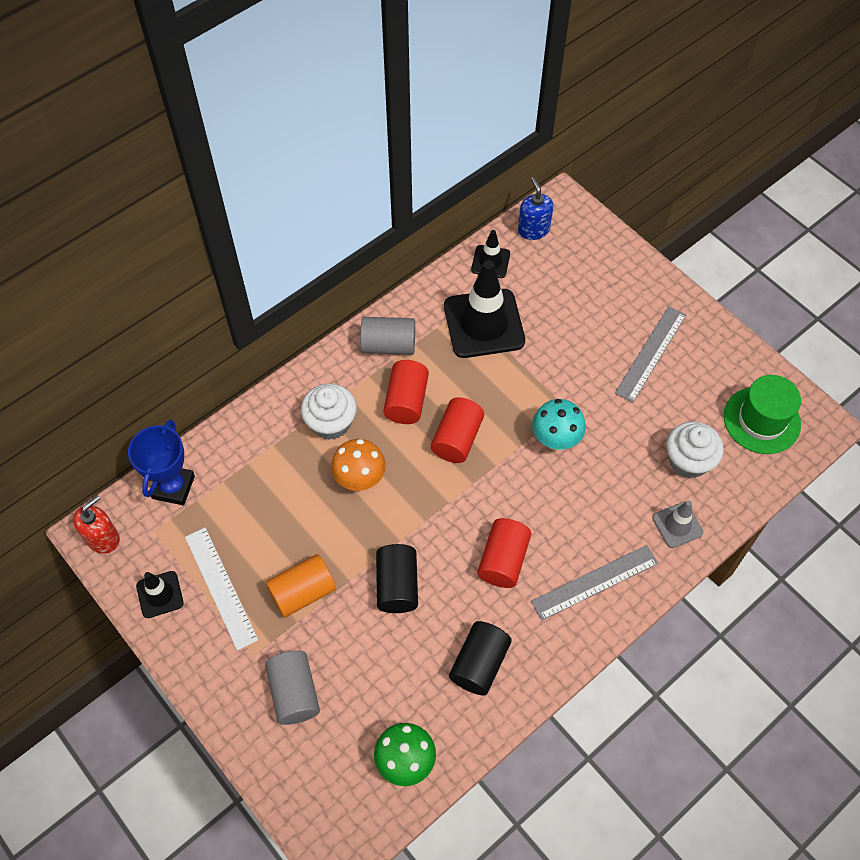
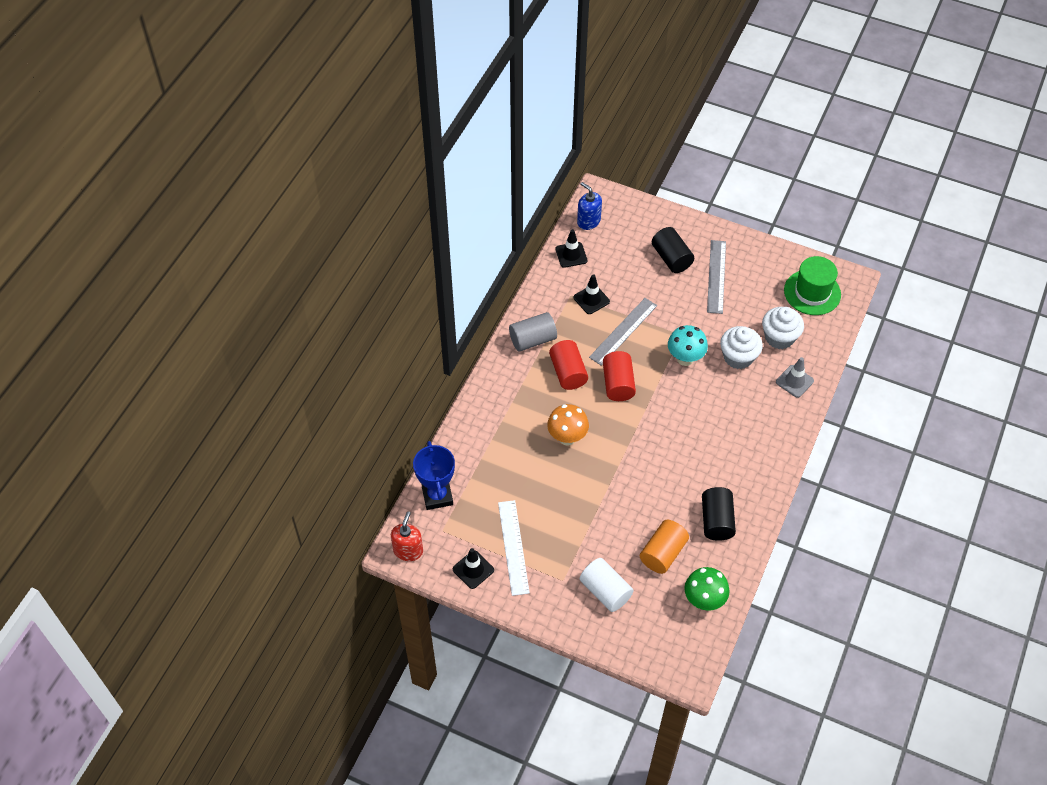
camera: 25 degrees left, 5 degrees down
white ruler [185,528,258,651] -> white ruler turned 45 degrees clockwise [498,500,530,596]
grey cylinder [265,650,320,725] -> white cylinder [580,558,634,612]
orange cylinder [266,554,336,618] -> orange cylinder moved to [640,520,689,574]
white cupcake [301,384,357,440] -> white cupcake moved to [720,326,763,369]
black cylinder [376,544,418,613] -> black cylinder moved to [652,227,694,273]
black traffic cone [444,260,525,358] -> black traffic cone [574,274,610,314], size x0.50
red cylinder [477,518,531,588] -> none
grey ruler [531,545,658,620] -> grey ruler moved to [589,298,657,366]

